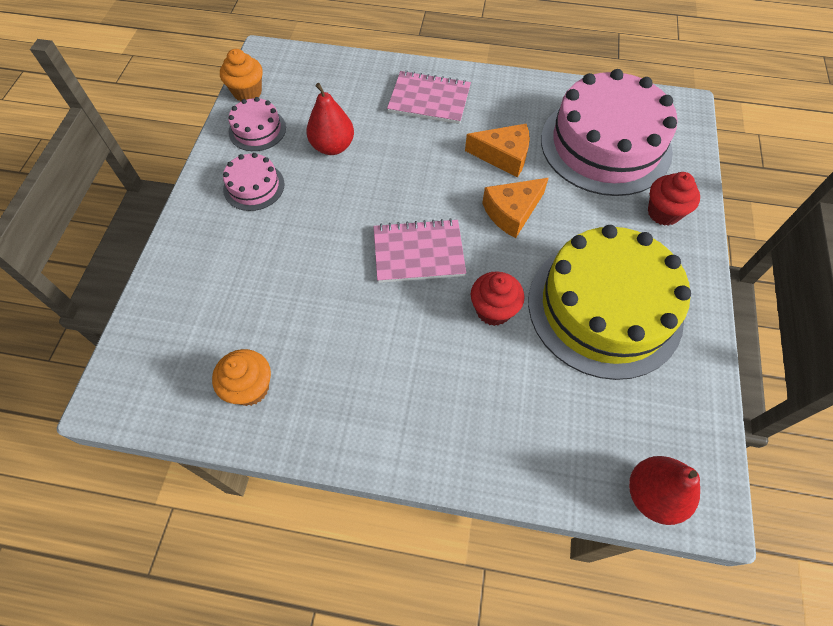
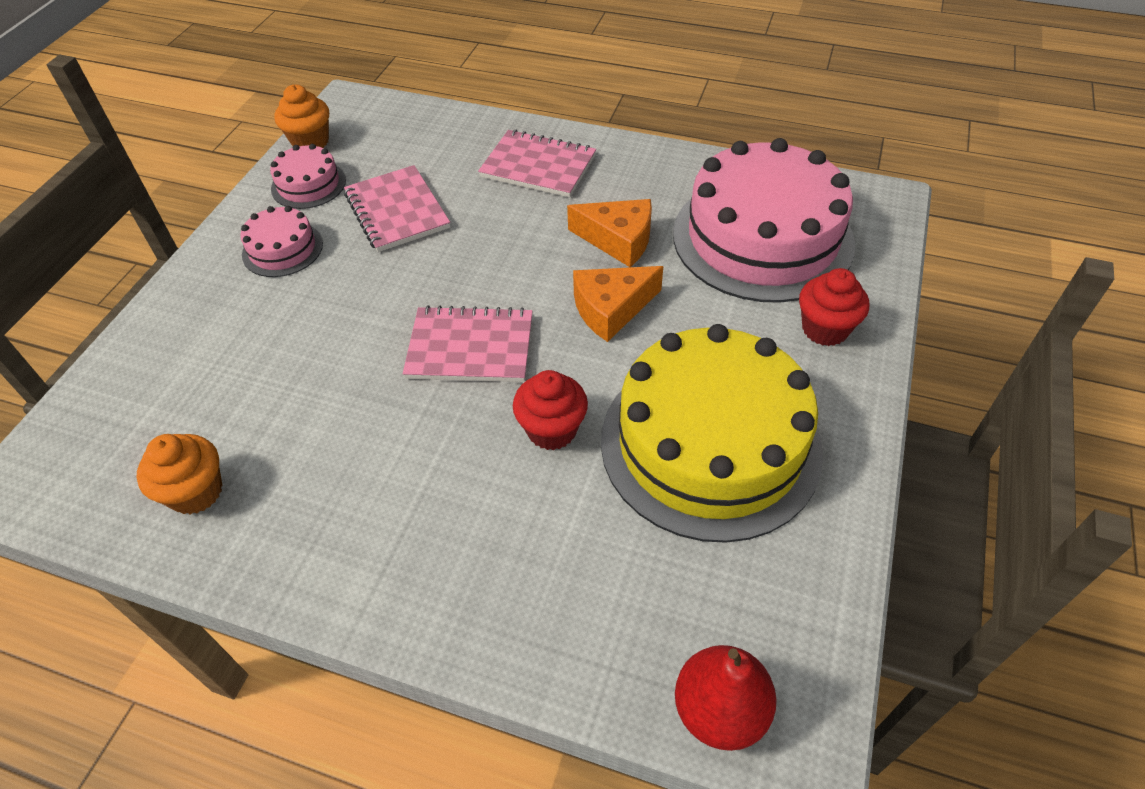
camera: 10 degrees right, 10 degrees down
red pear [306,83,354,155] -> pink notebook [344,165,450,252]

